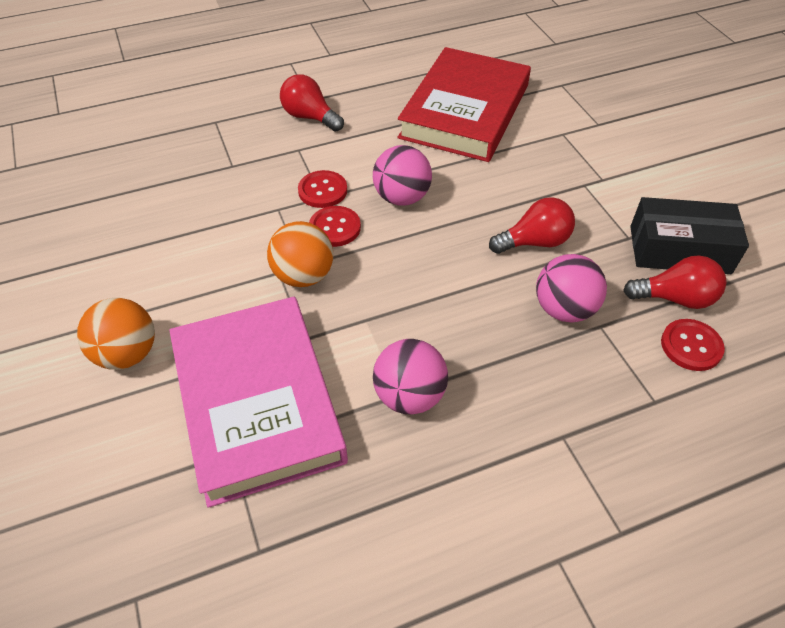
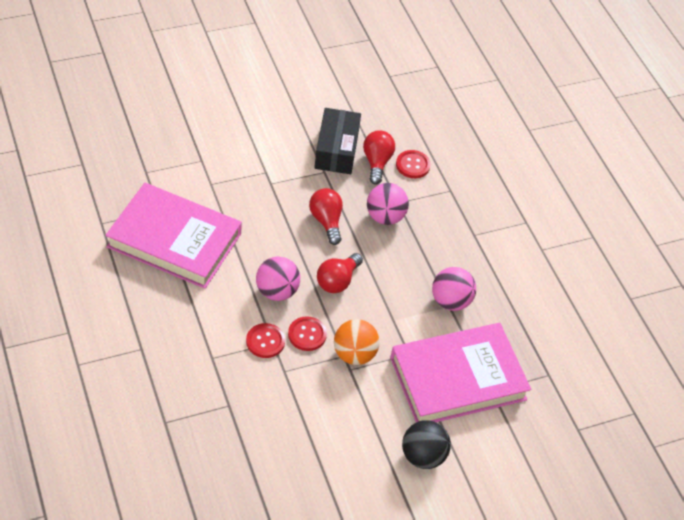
camera: 95 degrees left, 0 degrees up
orange ball [77,298,155,370] -> black ball [402,420,451,469]
red light bulb [280,74,344,132] -> red light bulb moved to [317,253,363,293]
red book [397,47,531,162] -> pink book [105,183,242,289]

